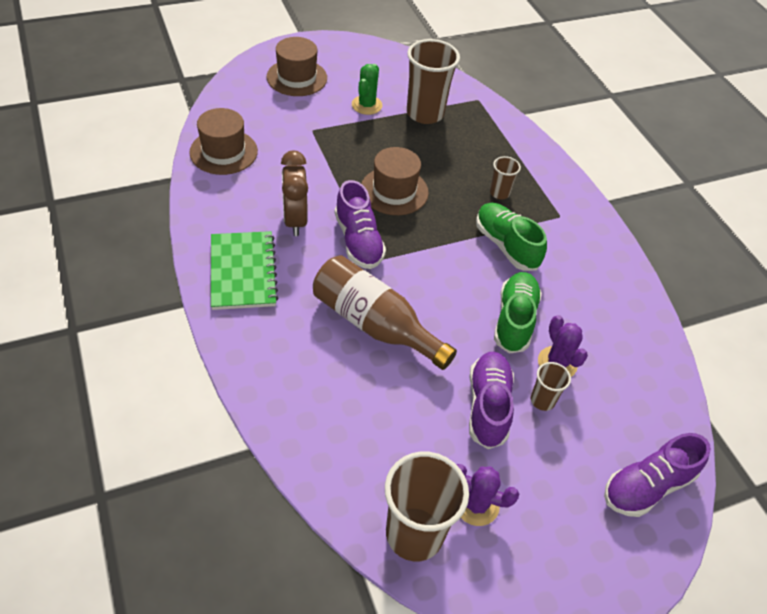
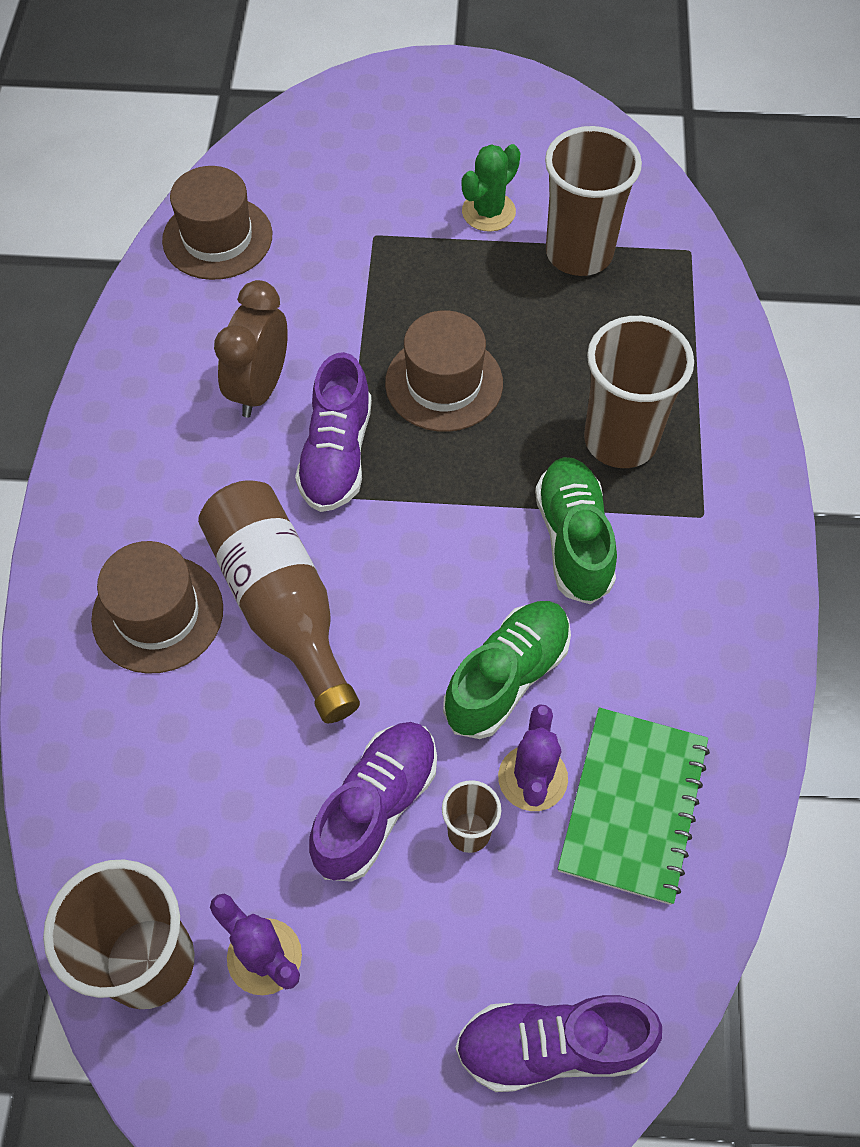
camera: 30 degrees right, 10 degrees up
green notebook [211,231,278,310] -> green notebook moved to [558,707,710,905]
brown hat [267,37,327,96] -> brown hat moved to [91,541,223,674]
brown cup [490,156,521,199] -> brown cup [584,316,694,468], size x2.02

